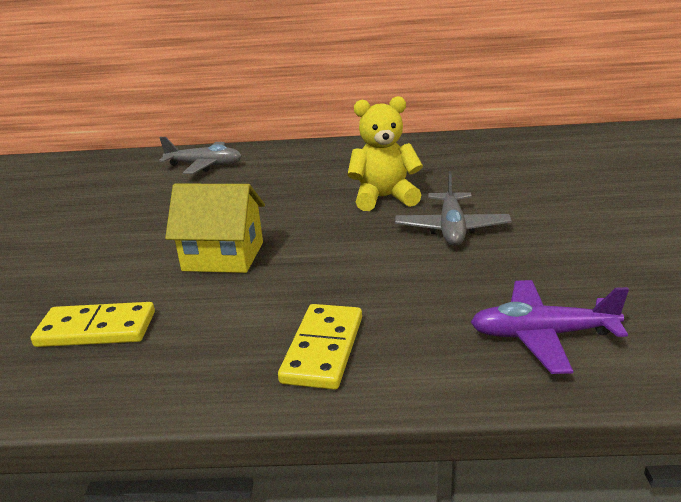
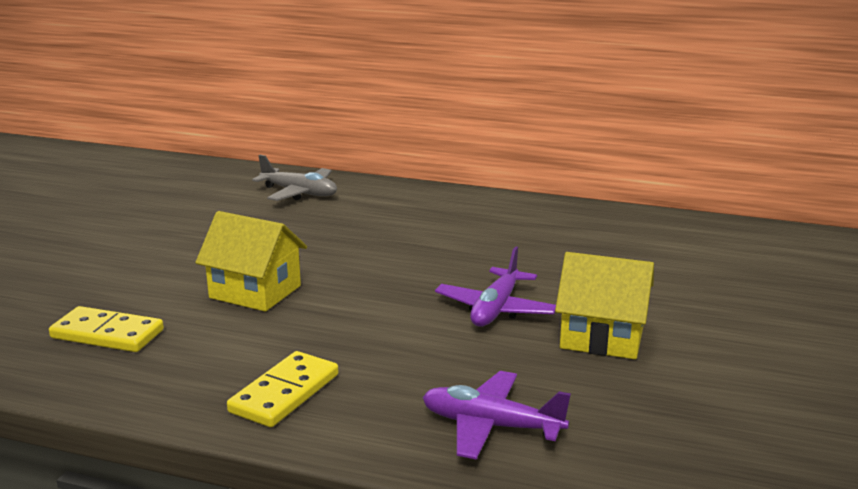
camera: 15 degrees right, 5 degrees down
yellow teddy bear [347,96,423,211] -> none
grey plane [395,171,512,246] -> purple plane [435,247,556,326]
none -> yellow house [555,252,654,359]

